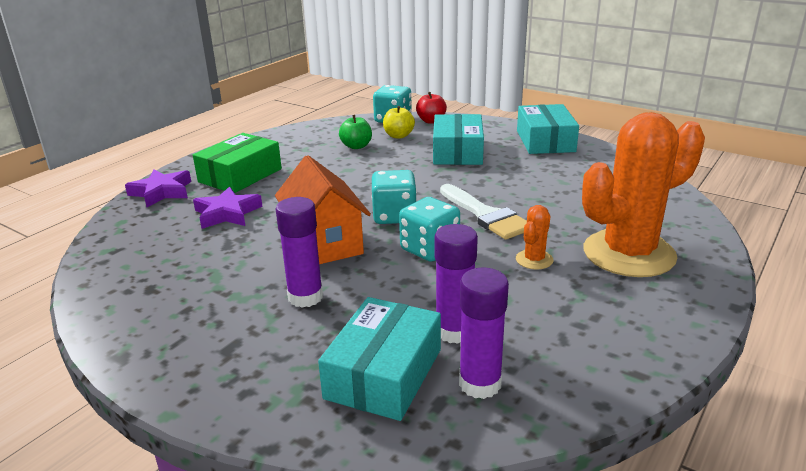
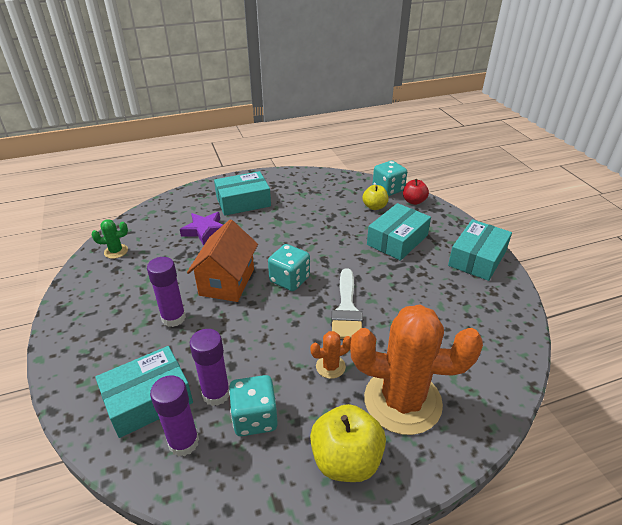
camera: 35 degrees right, 10 degrees up
purple star [125,169,191,207] -> none
green box [193,133,282,193] -> turquoise box [214,171,271,216]
green apple [339,115,372,149] -> none
turquoise dice [399,197,460,262] -> turquoise dice moved to [229,375,278,436]
none -> green cactus [92,219,128,259]
none -> yellow apple [310,404,386,482]

